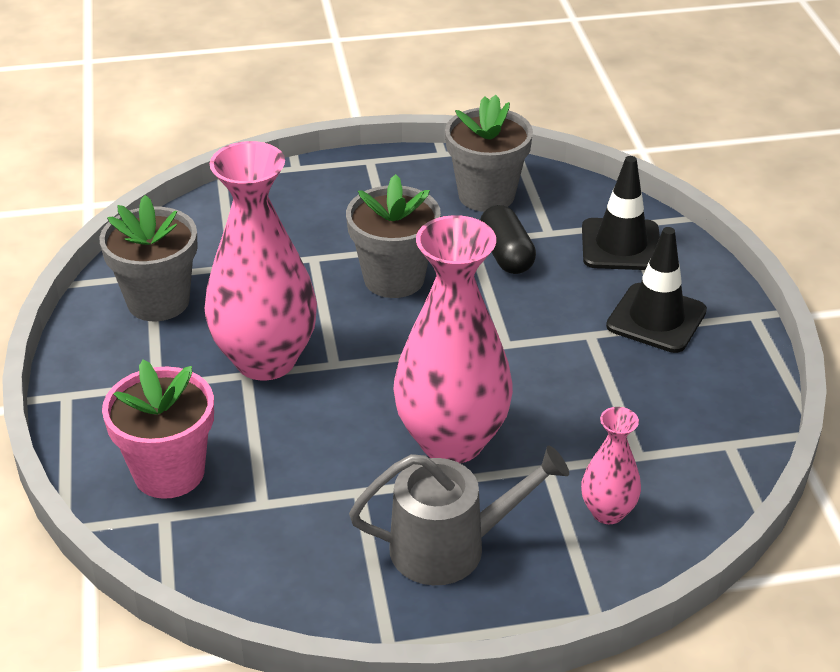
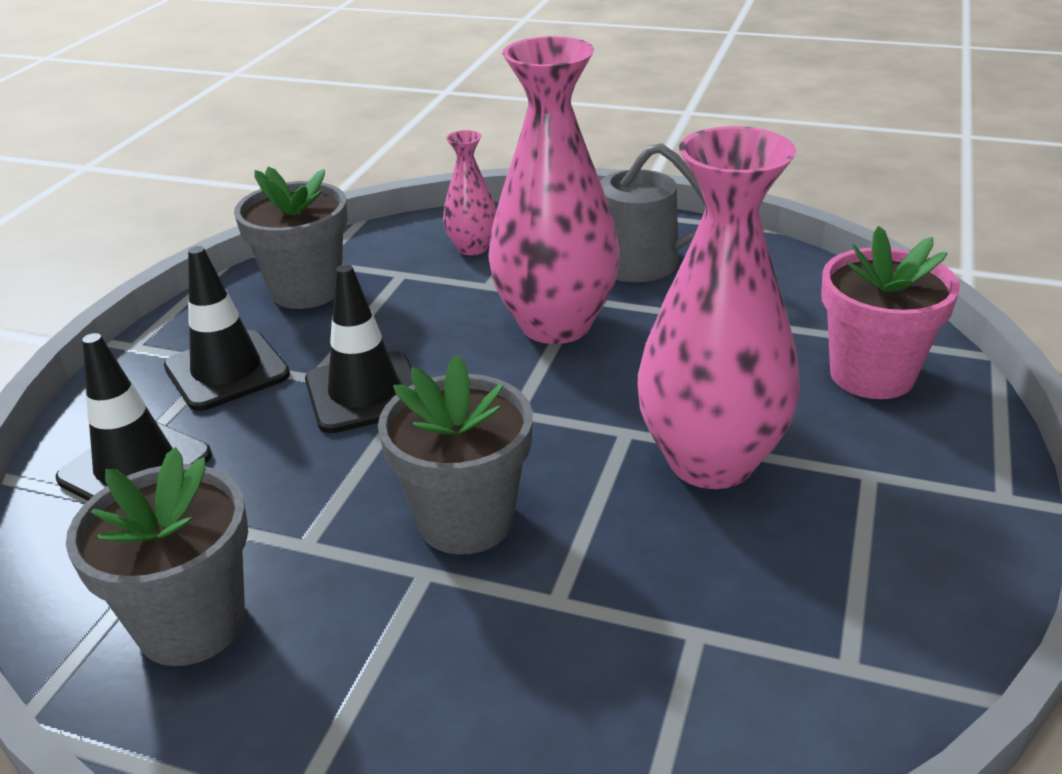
camera: 150 degrees left, 5 degrees down
grey flower pot [99,195,198,321] -> grey flower pot moved to [234,167,348,309]
black capsule [480,205,536,274] -> none
none -> black traffic cone [305,264,413,433]

